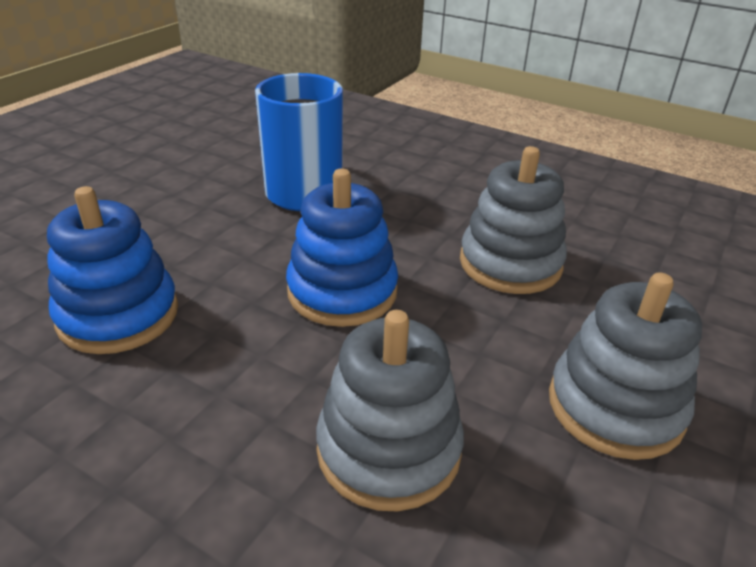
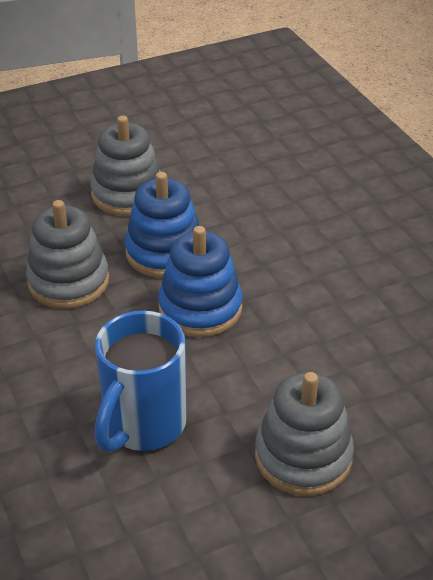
camera: 145 degrees left, 5 degrees up
blue stacking toy [47,186,178,354] -> blue stacking toy moved to [125,172,199,278]
grey stacking toy [316,310,464,511] -> grey stacking toy moved to [255,372,354,496]

